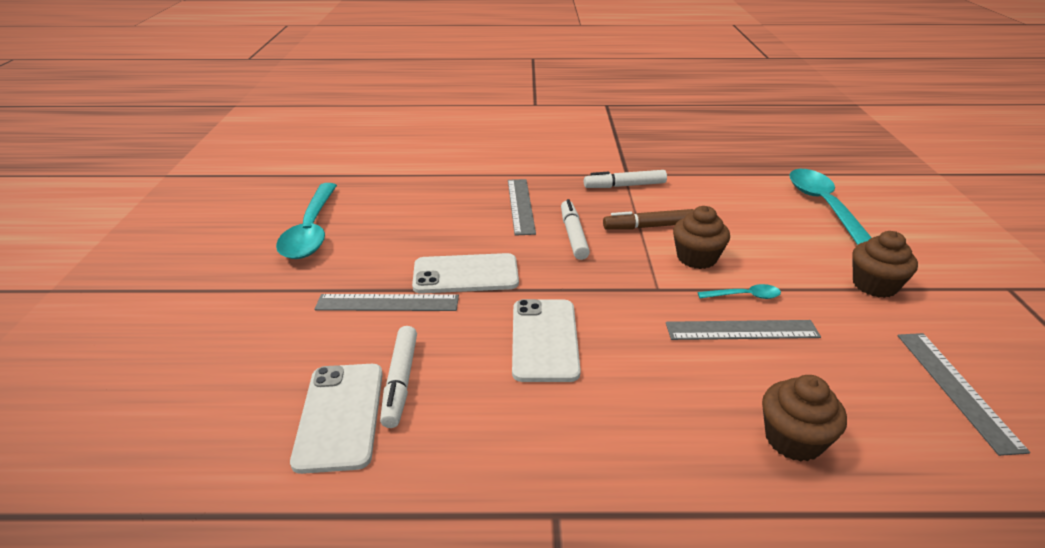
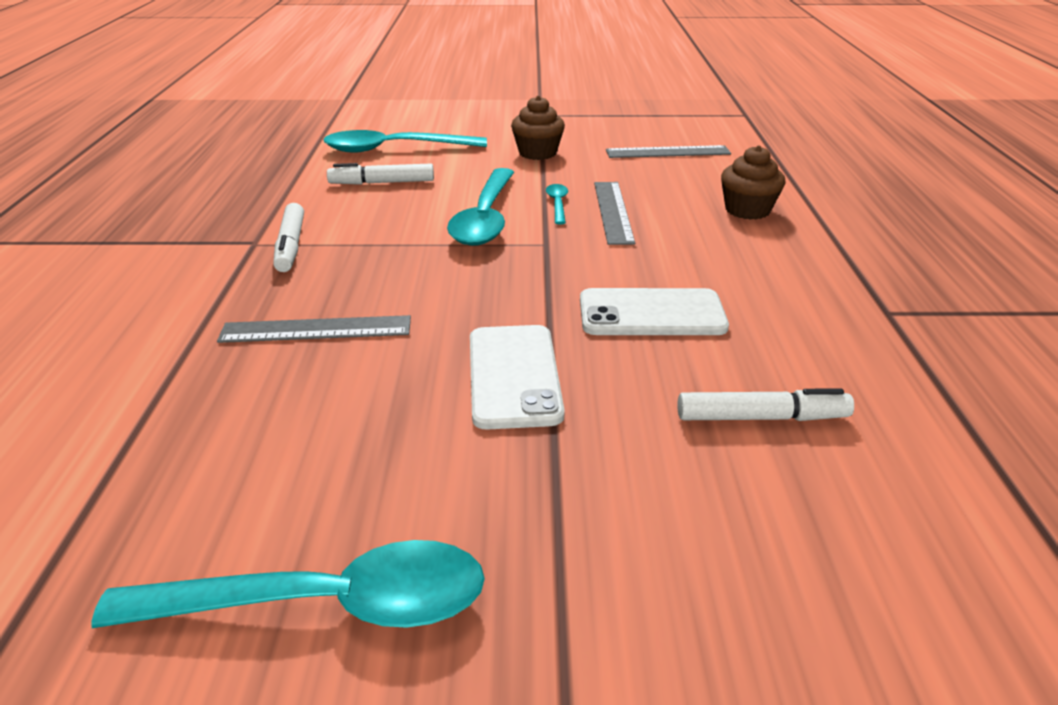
camera: 90 degrees left, 0 degrees up
white phone [290,364,383,474] -> none
grey ruler [314,294,459,311] -> none
white marker [561,199,590,260] -> white marker moved to [327,163,434,185]
brown marker [603,209,694,230] -> none
brown cupcake [673,206,730,269] -> turquoise spoon [447,168,514,246]

